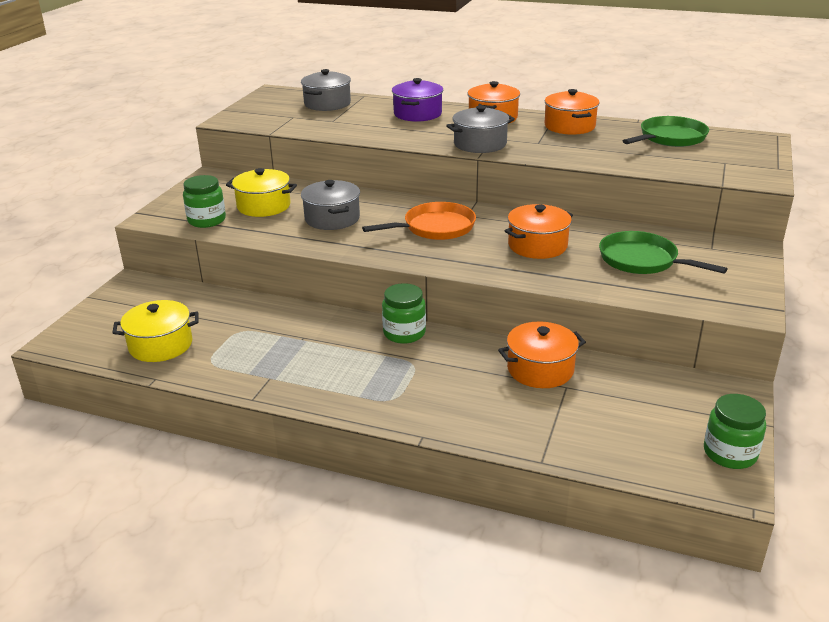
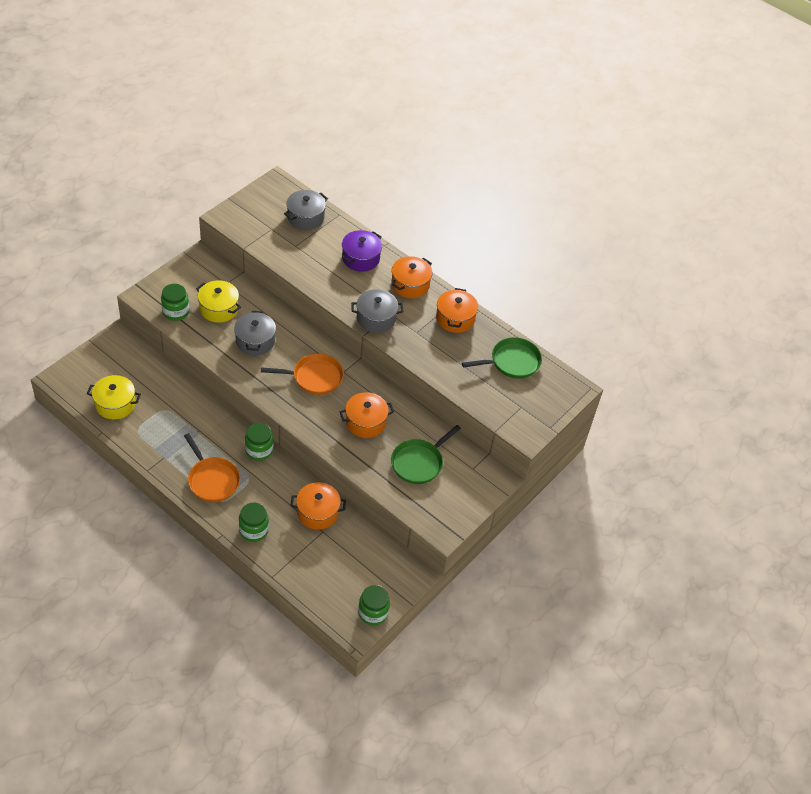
camera: 15 degrees right, 20 degrees up
green pan [599,231,728,274] -> green pan turned 105 degrees counterclockwise [391,425,461,484]
none -> orange pan [184,433,240,502]
none -> green jar [239,502,269,542]

